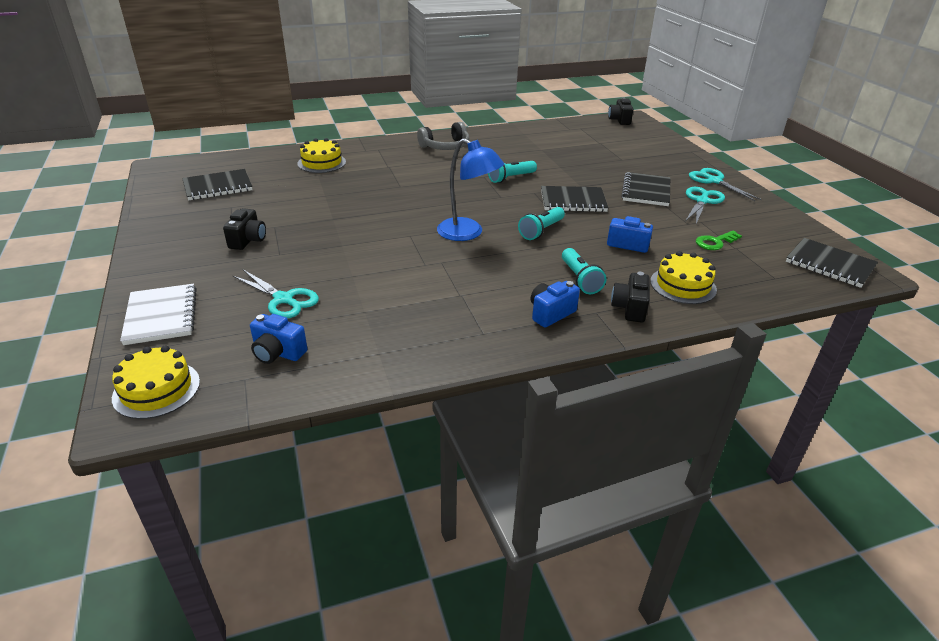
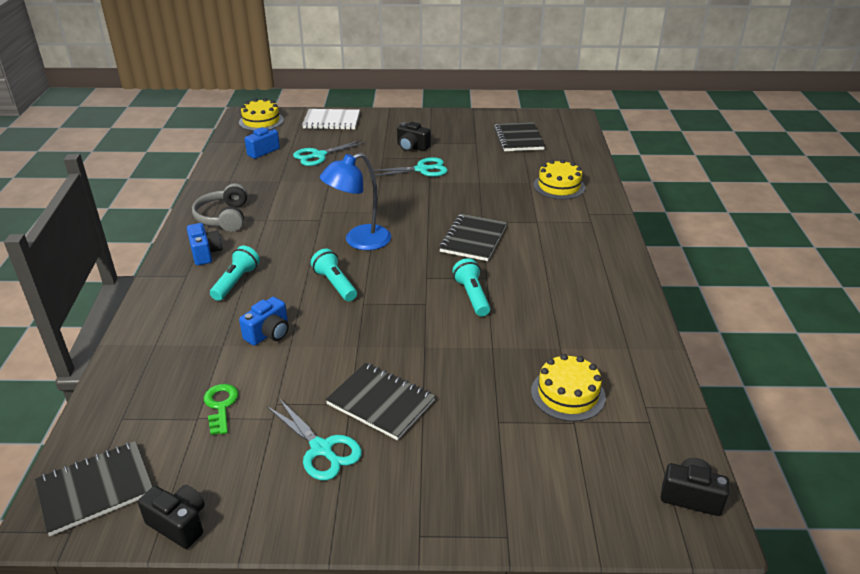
camera: 110 degrees right, 0 degrees up
grey headphones [417,122,469,150] -> grey headphones moved to [192,183,248,232]
black notebook [541,186,609,212] -> black notebook moved to [439,214,507,261]
turquoise flashlight [562,248,606,294] -> turquoise flashlight turned 105 degrees clockwise [210,246,260,301]
black camera [611,272,650,323] -> black camera moved to [138,485,205,549]
yellow cake [650,251,717,304] -> yellow cake moved to [531,354,606,422]
turquoise scissors [689,168,762,201] -> turquoise scissors moved to [368,157,448,177]

